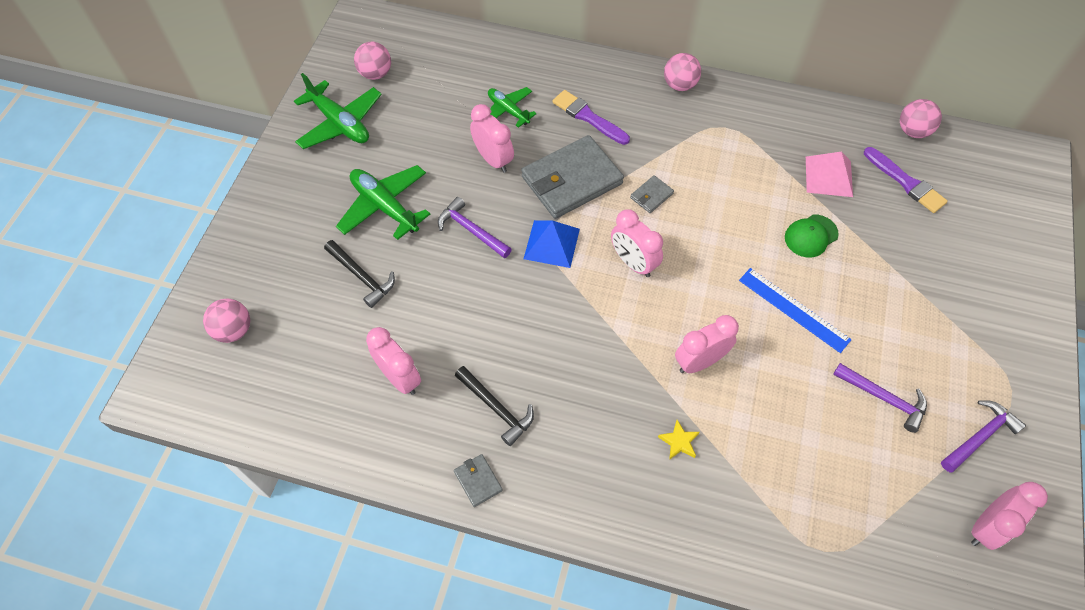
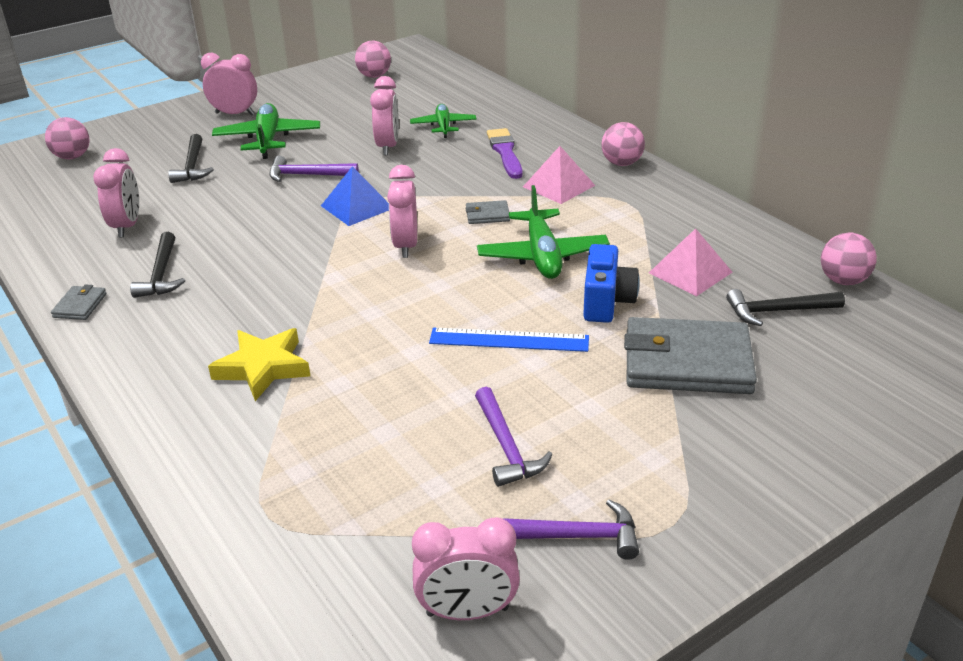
camera: 40 degrees right, 25 degrees down
green plane [294,73,382,149] -> green plane moved to [477,185,610,279]
purple hammer [438,197,512,258] -> purple hammer turned 75 degrees counterclockwise [269,156,359,182]
grey wallet [521,135,624,219] -> grey wallet moved to [624,317,757,394]
yellow star [658,420,699,460] -> yellow star [208,328,310,401], size x1.93
pink clock [675,315,739,373] -> pink clock moved to [201,53,257,116]
blue ruler [739,268,852,353] -> blue ruler turned 75 degrees counterclockwise [429,328,589,352]
green cap [785,215,839,258] -> blue camera [583,244,640,323]
purple brush [864,147,948,213] -> black hammer [726,289,845,326]
none -> pink pyramid [523,146,595,204]

